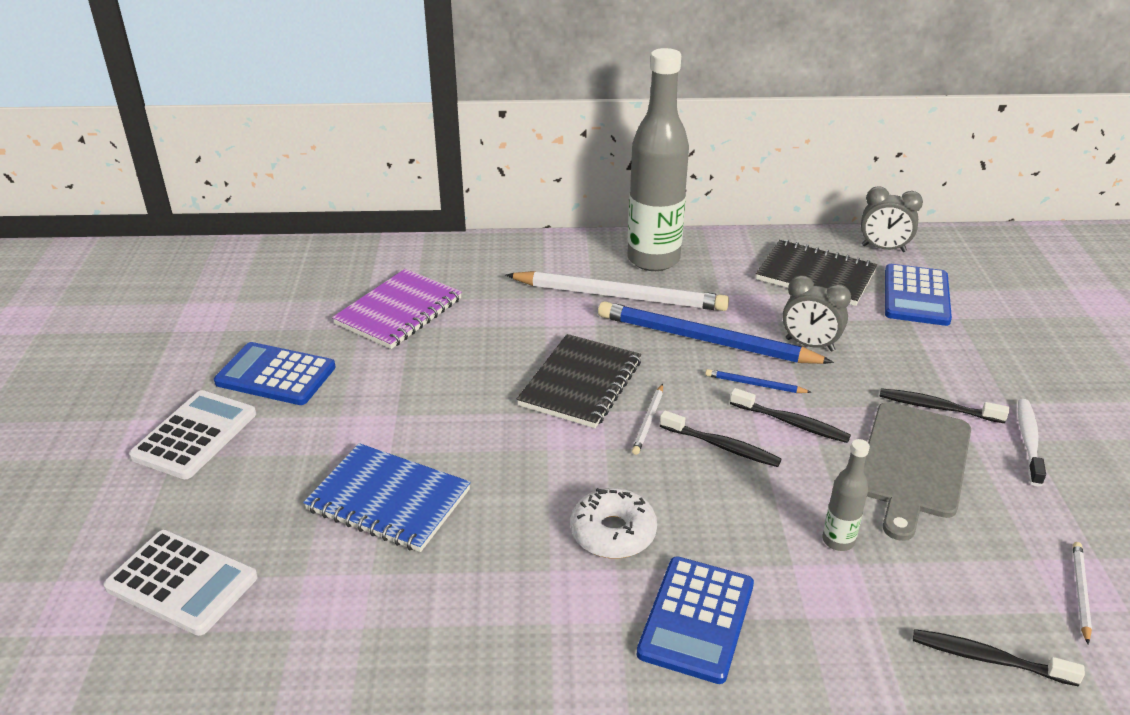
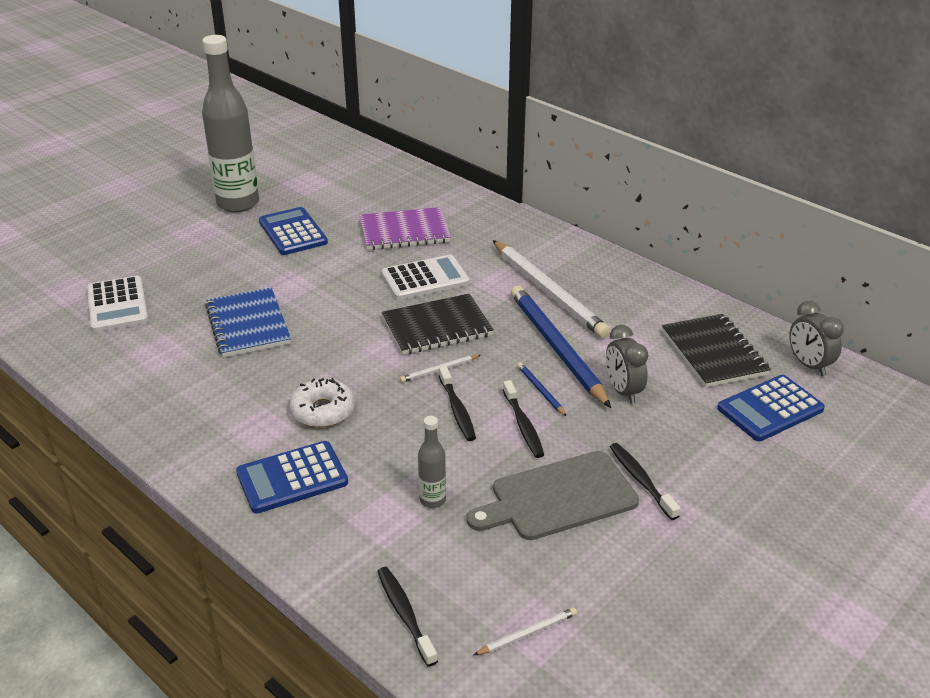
camera: 45 degrees right, 0 degrees up
white calculator [129,390,256,479] -> white calculator moved to [381,255,470,300]
grey bottle [627,48,689,271] -> grey bottle moved to [202,35,259,212]
white toothbrush [1018,399,1046,486] -> none

